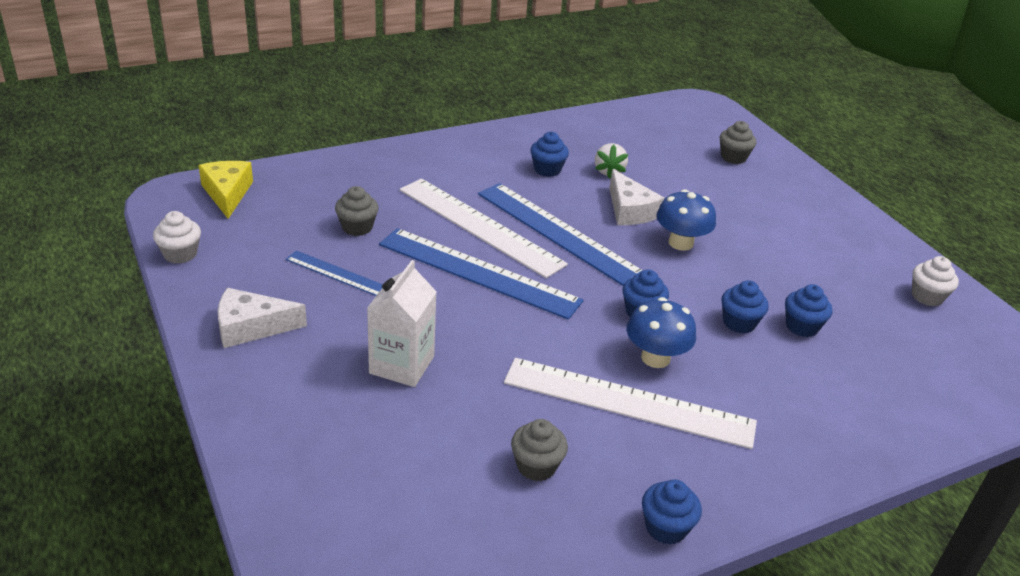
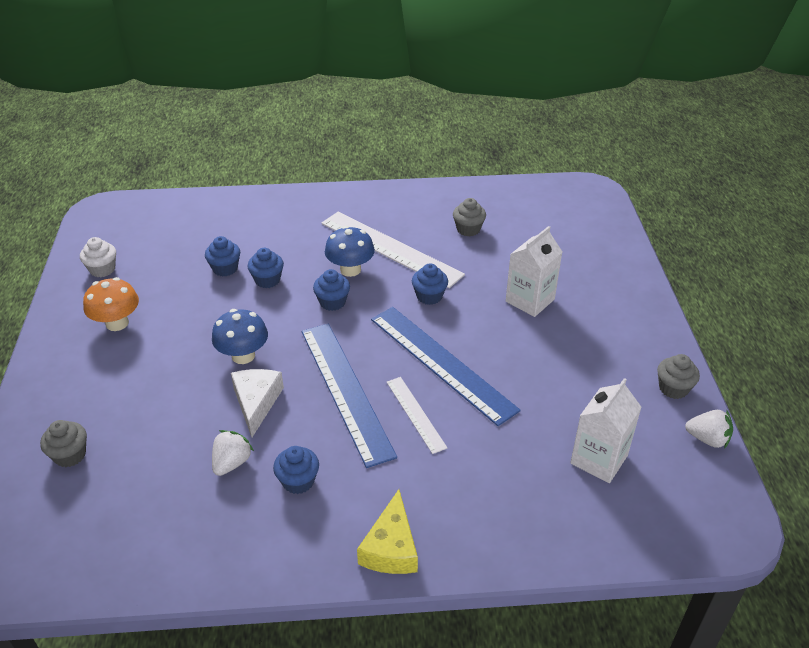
camera: 155 degrees left, 5 degrees up
white cupcake [153,211,201,264] -> white strawberry [685,410,733,449]
yellow cheese [199,161,253,219] -> yellow cheese moved to [357,489,418,574]
white cheese [218,288,307,348] -> none
blue ruler [286,250,383,296] -> none
grey cupcake [335,186,379,236] -> grey cupcake moved to [657,354,700,399]
white ruler [400,178,568,278] -> white ruler [387,377,447,454], size x0.52
blue cupcake [642,479,702,545] -> blue cupcake moved to [412,263,448,305]
none -> orange mushroom [83,277,139,331]
none -> white carton [570,378,642,483]

